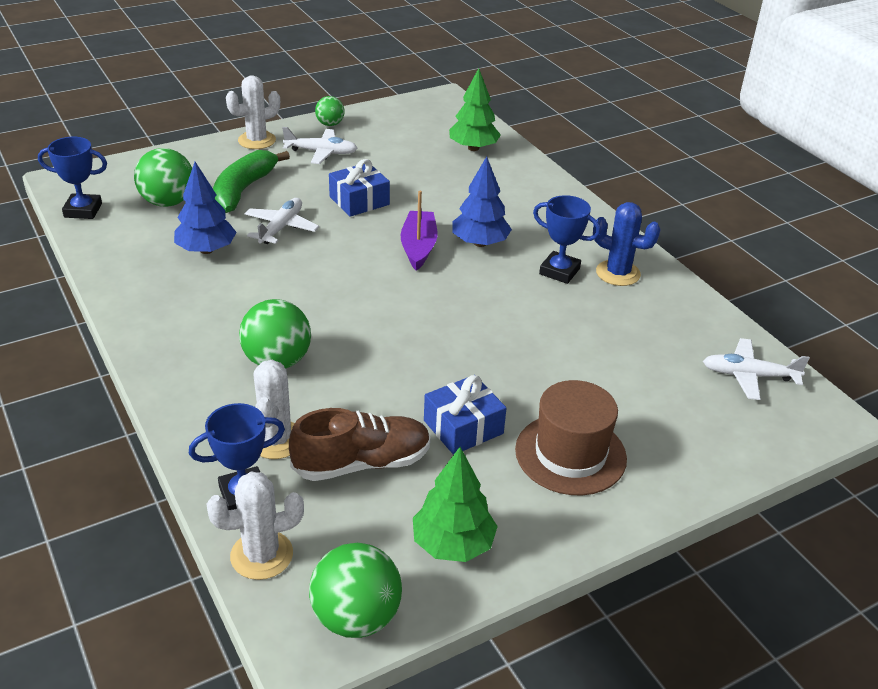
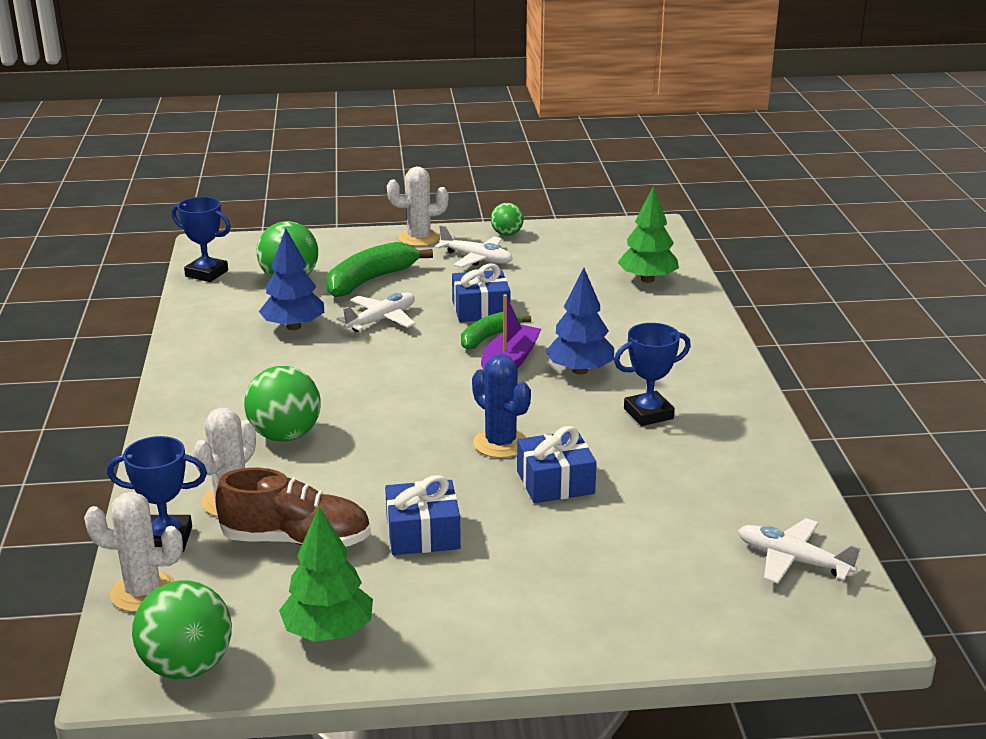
camera: 25 degrees right, 10 degrees down
brown hat [515,380,627,495] -> none
blue trophy [533,195,601,284] -> blue trophy turned 75 degrees counterclockwise [614,323,691,426]
blue cactus [593,202,661,286] -> blue cactus moved to [472,354,531,458]
none -> green banana [461,312,531,350]
none -> blue gift [517,426,597,503]

